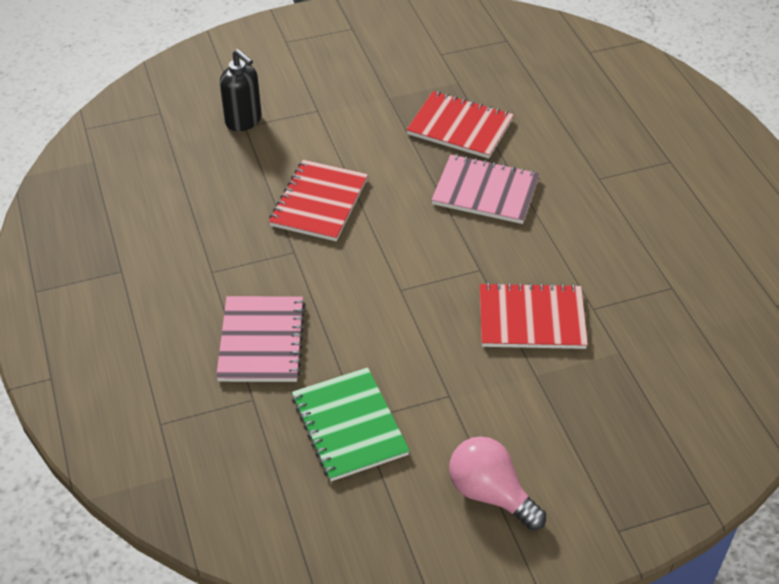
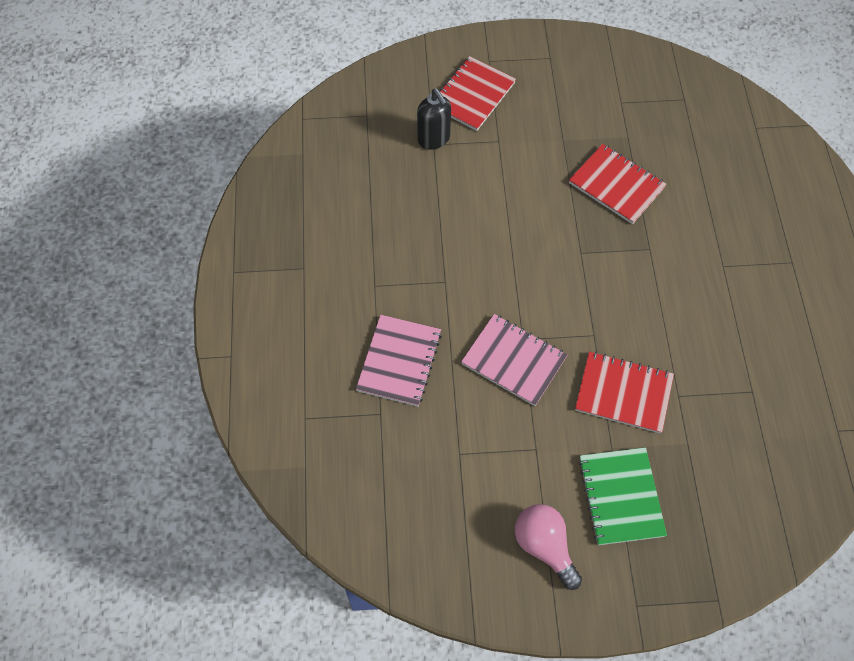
camera: 15 degrees right, 15 degrees up
red notebook [269,160,368,241] -> red notebook moved to [440,56,516,131]
green notebook [292,367,410,481] -> green notebook moved to [578,447,667,545]
pink notebook [431,154,540,224] -> pink notebook moved to [461,314,568,406]

